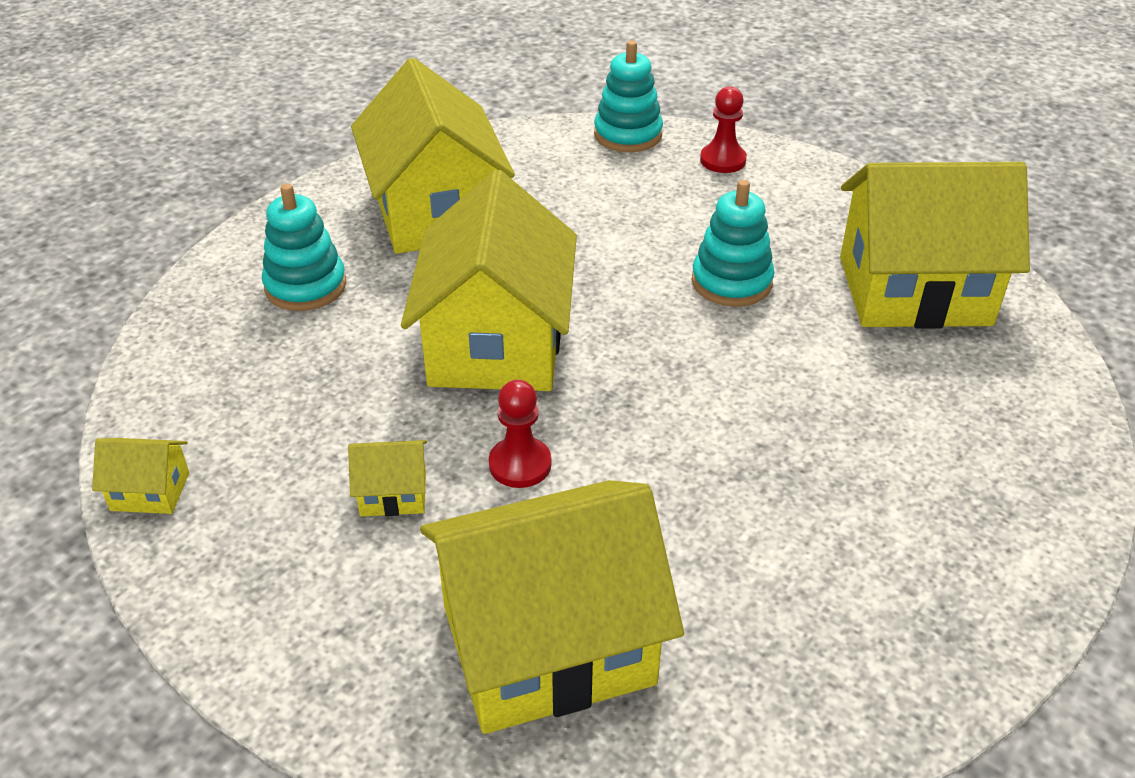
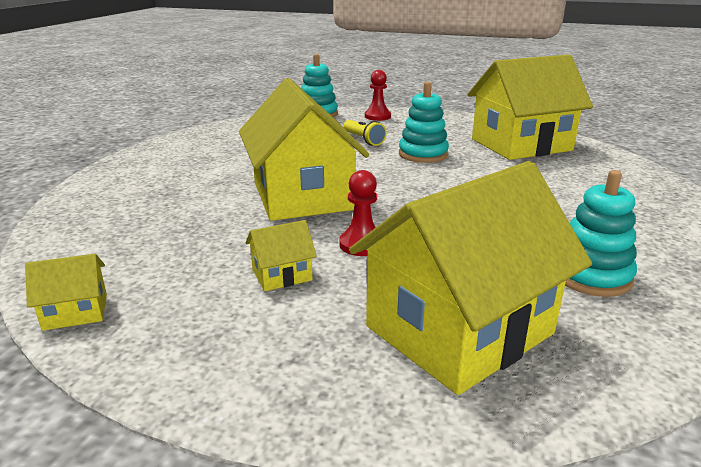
camera: 20 degrees left, 15 degrees down
turquoise stacking toy [262,183,346,311] -> turquoise stacking toy moved to [565,170,637,297]
yellow house [351,58,515,254] -> none
none -> yellow flashlight [344,120,387,146]

